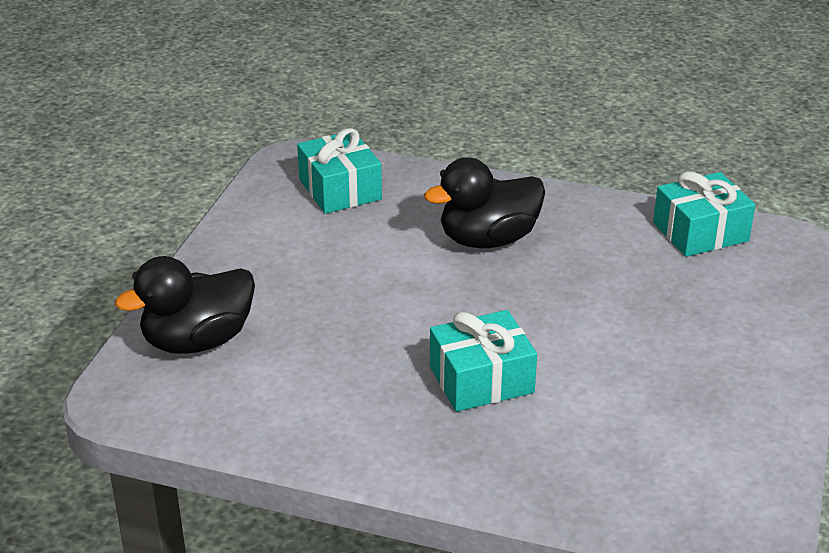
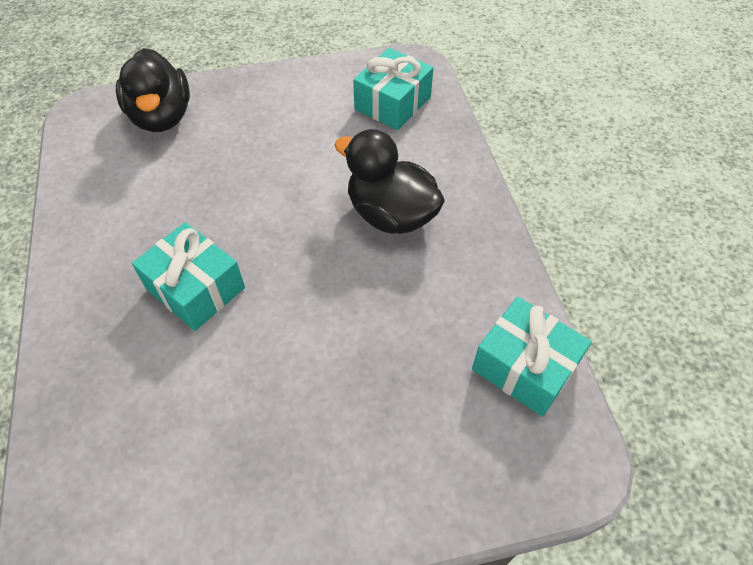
camera: 60 degrees right, 20 degrees up
black duck [115,256,255,354] -> black duck turned 135 degrees counterclockwise [116,48,190,132]

